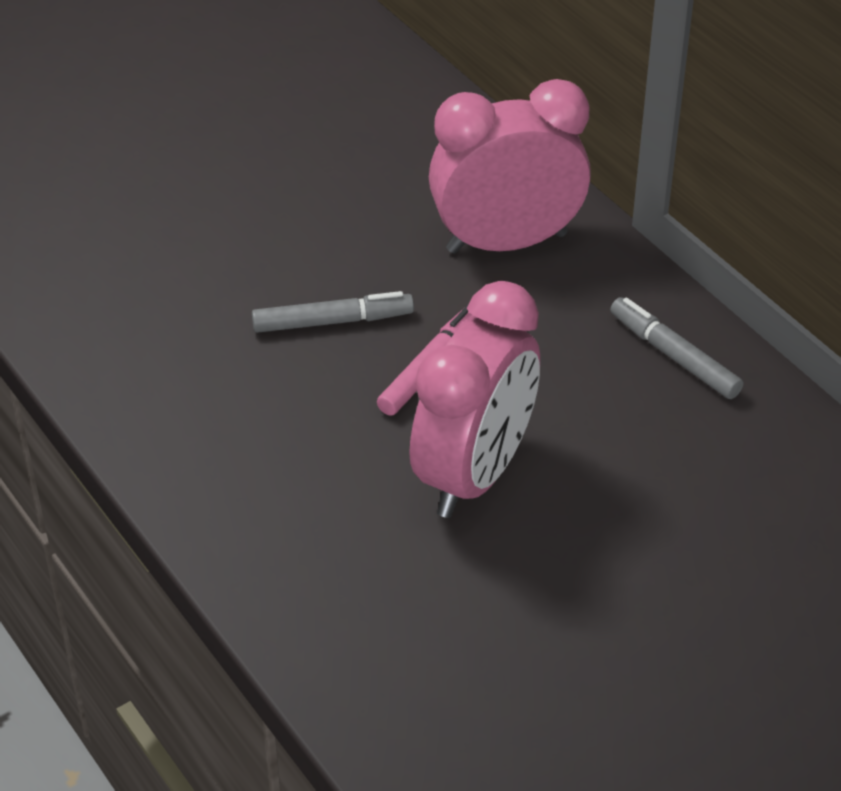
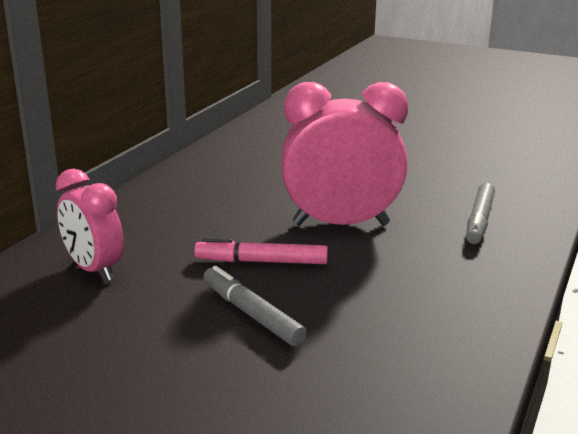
camera: 120 degrees left, 20 degrees down
pink clock [429,79,591,254] -> pink clock [56,169,124,281], size x0.62
grey marker [610,297,743,399] -> grey marker moved to [466,183,495,244]

